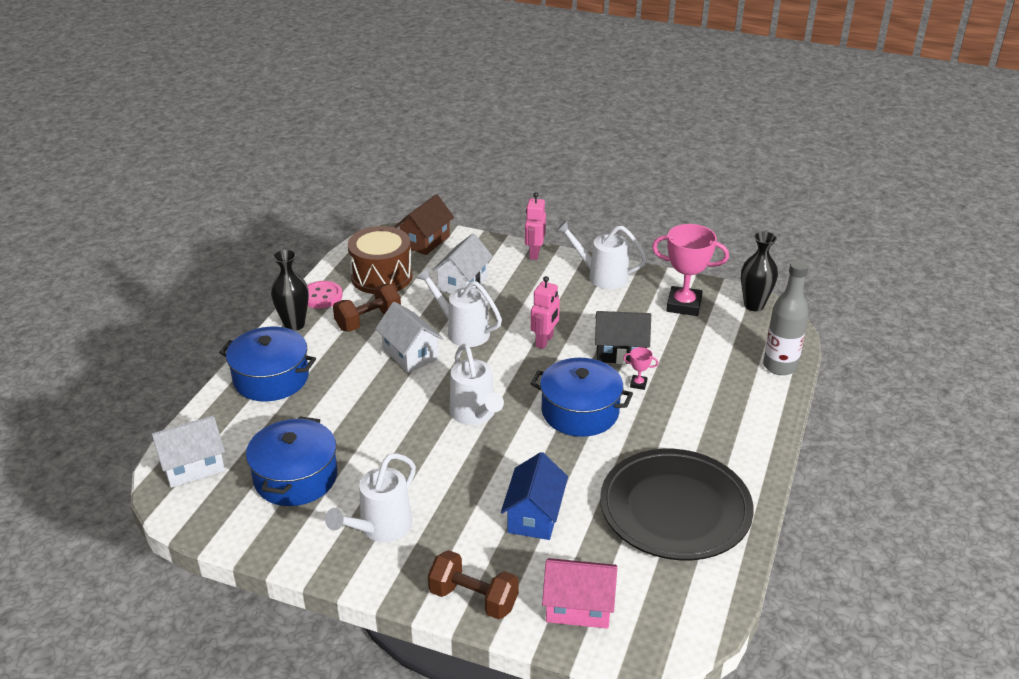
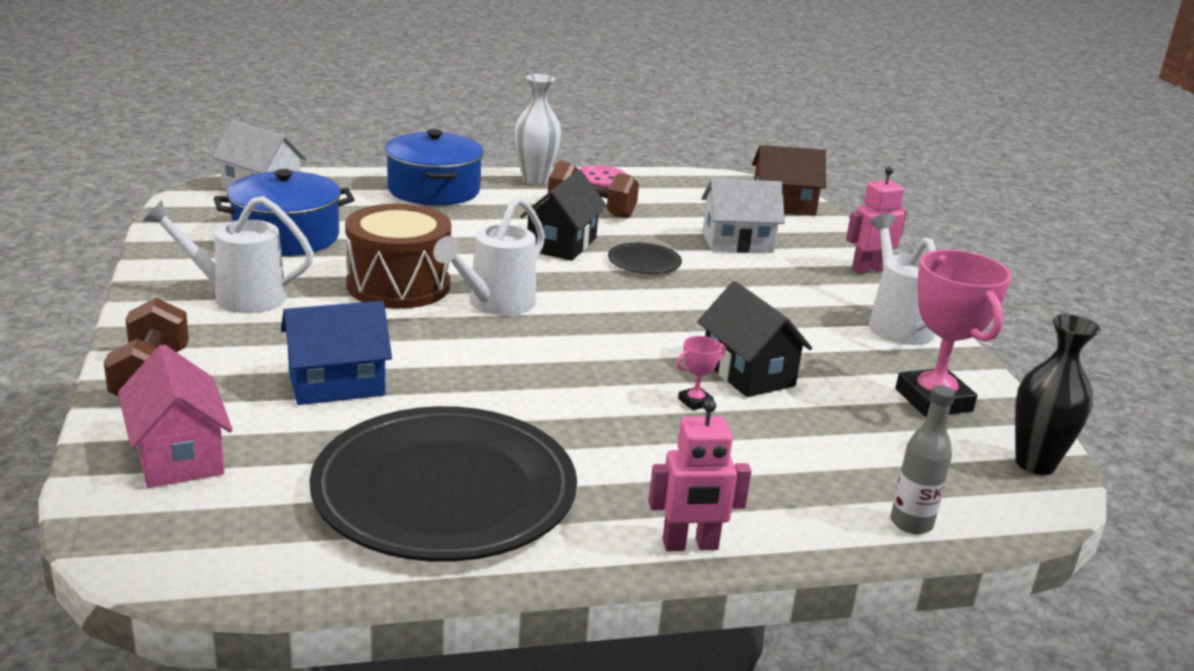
camera: 55 degrees right, 10 degrees down
black vase [271,249,309,331] -> white vase [515,74,561,184]
brown drum [348,226,413,294] -> brown drum moved to [345,204,451,309]
white house [375,302,443,373] -> black house [520,169,607,261]
white watering can [416,268,502,347] -> black plate [608,243,682,274]
blue pot [530,358,633,437] -> none
pink robot [531,276,560,349] -> pink robot moved to [648,399,752,551]
pink trophy [623,347,659,390] -> pink trophy turned 75 degrees clockwise [676,336,726,410]
grey bottle [763,260,809,375] -> grey bottle [890,385,955,534], size x0.63

